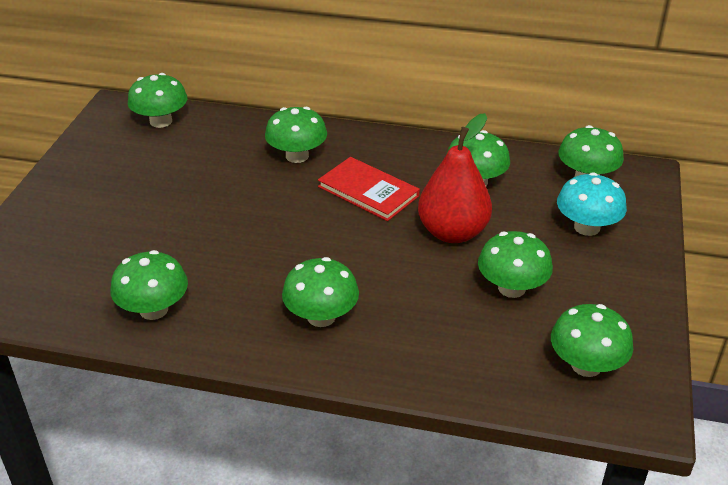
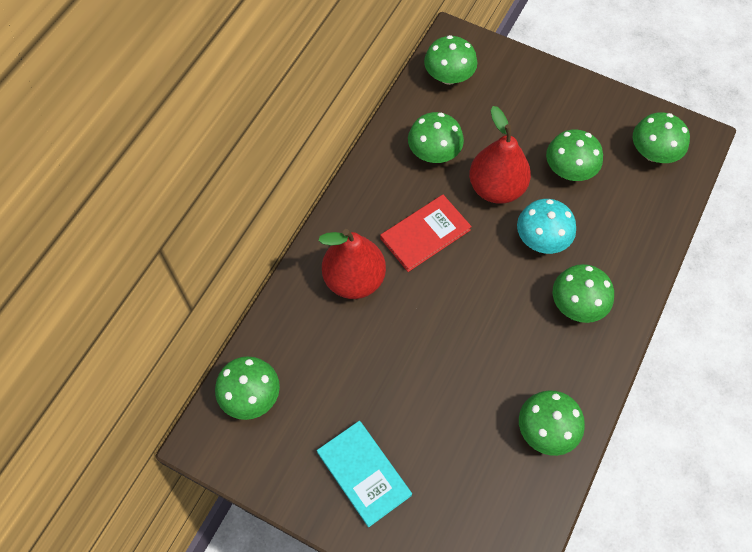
camera: 75 degrees left, 25 degrees up
green mushroom [265,107,327,163] -> red pear [318,229,386,299]
turquoise mushroom [557,172,627,236] -> turquoise mushroom moved to [517,199,576,254]
none -> turquoise book [317,421,412,527]

